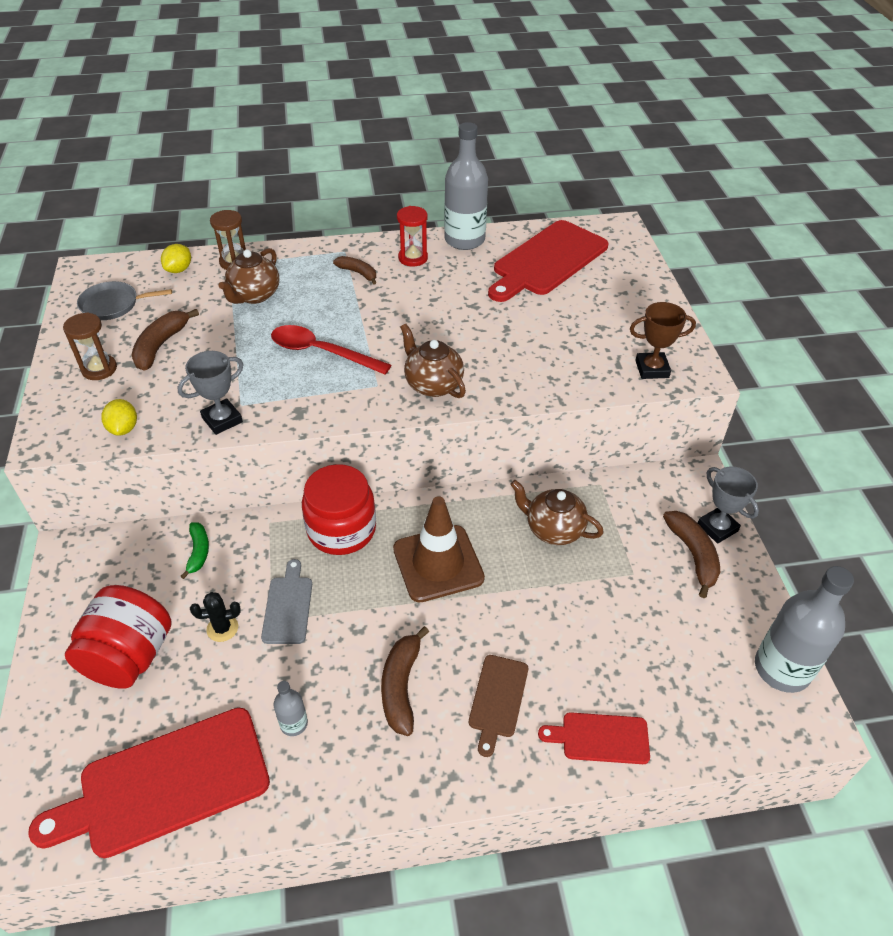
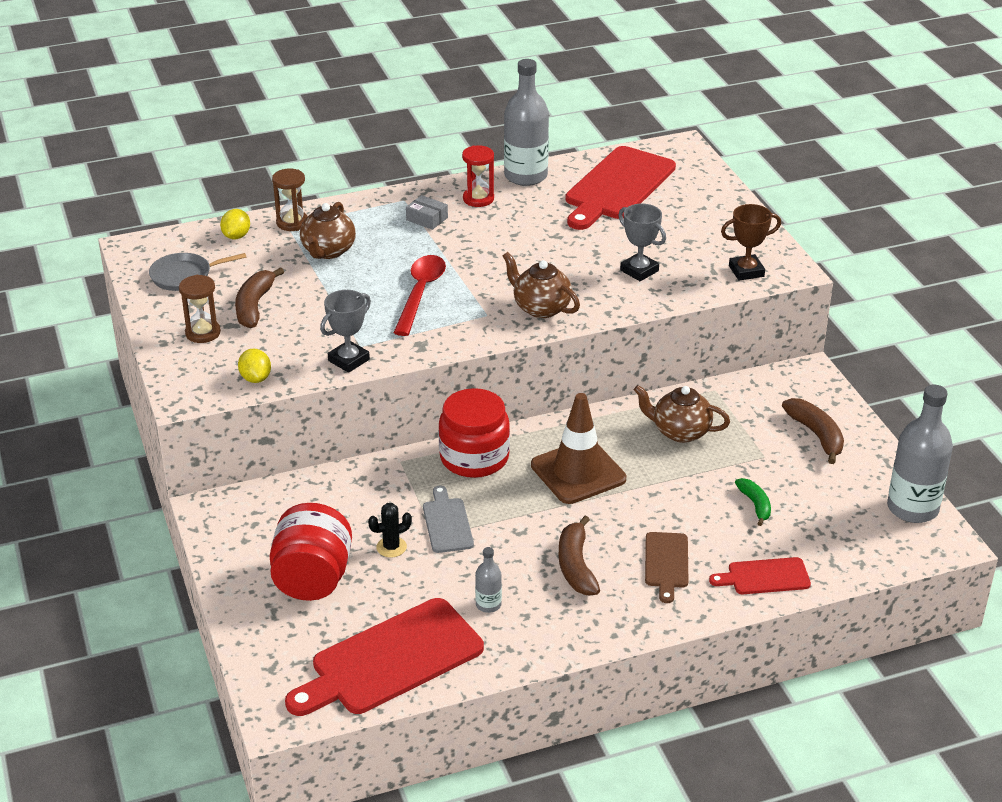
camera: 10 degrees left, 10 degrees down
green banana [180,522,209,579] -> green banana moved to [735,478,771,526]
red spoon [271,325,391,375] -> red spoon turned 90 degrees clockwise [393,255,446,336]
brown banana [333,256,377,285] -> grey box [406,195,448,230]
grey trophy [698,467,759,544] -> grey trophy moved to [618,204,666,281]

